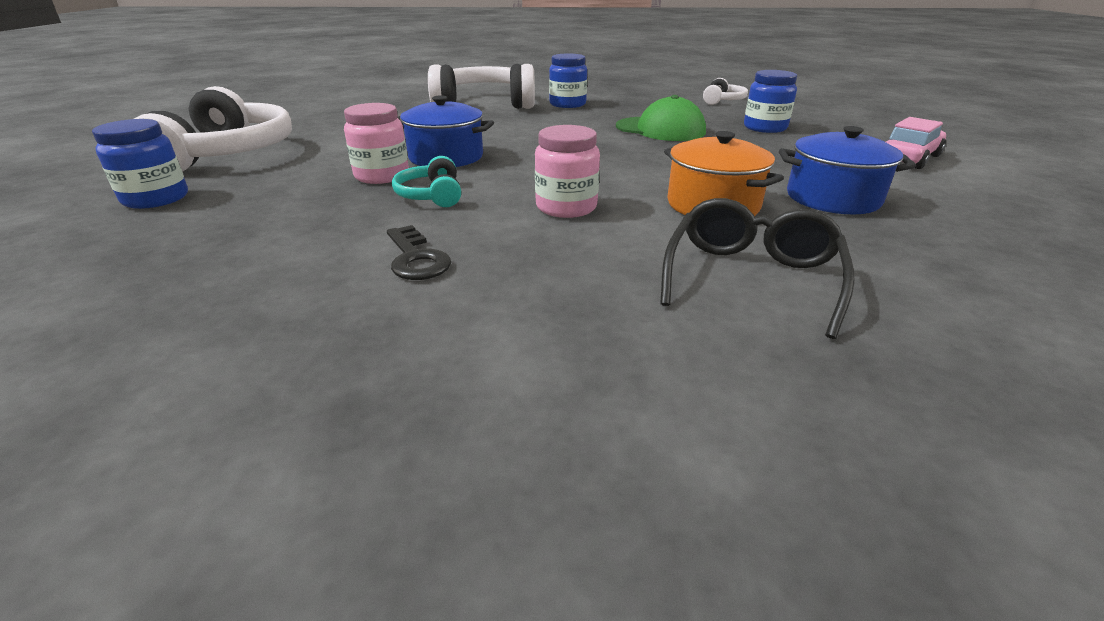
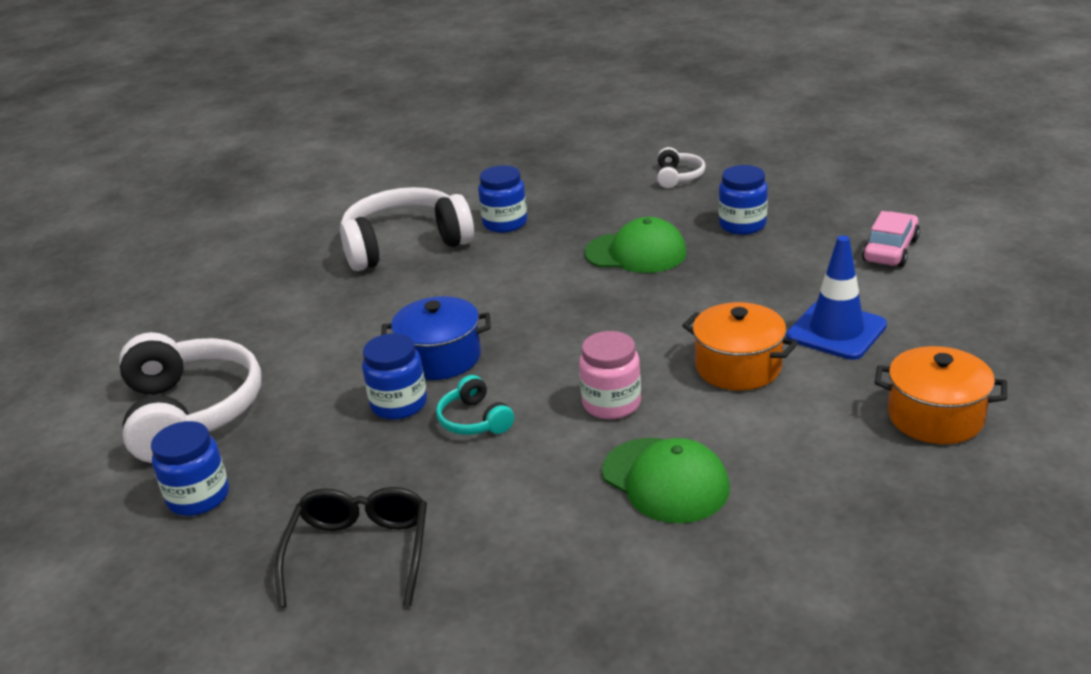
camera: 15 degrees left, 0 degrees up
pink jar [344,103,409,184] -> blue jar [362,333,427,420]
black key [387,225,451,280] -> none
black glasses [660,198,855,339] -> black glasses moved to [275,487,427,608]
blue pot [779,126,916,214] -> blue traffic cone [787,235,887,360]
none -> green cap [602,438,730,523]
none -> orange pot [875,346,1007,444]

